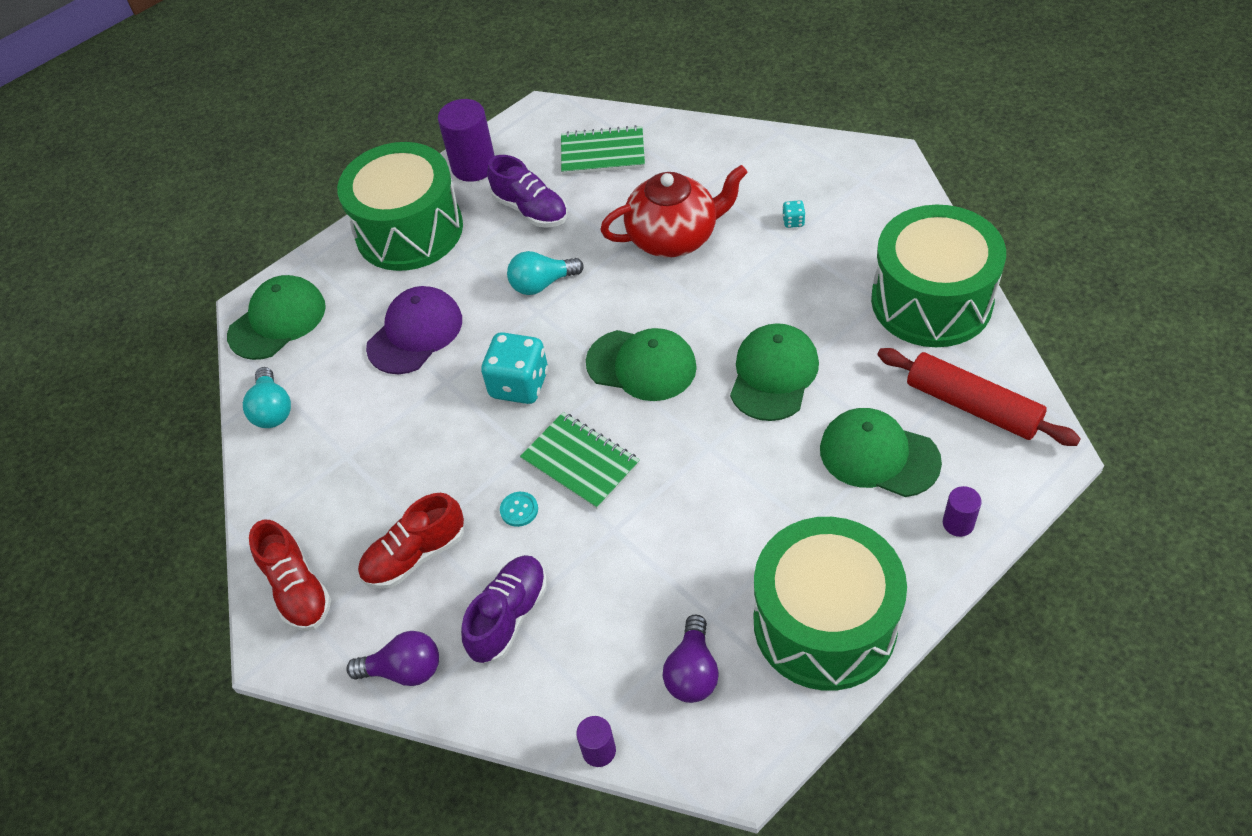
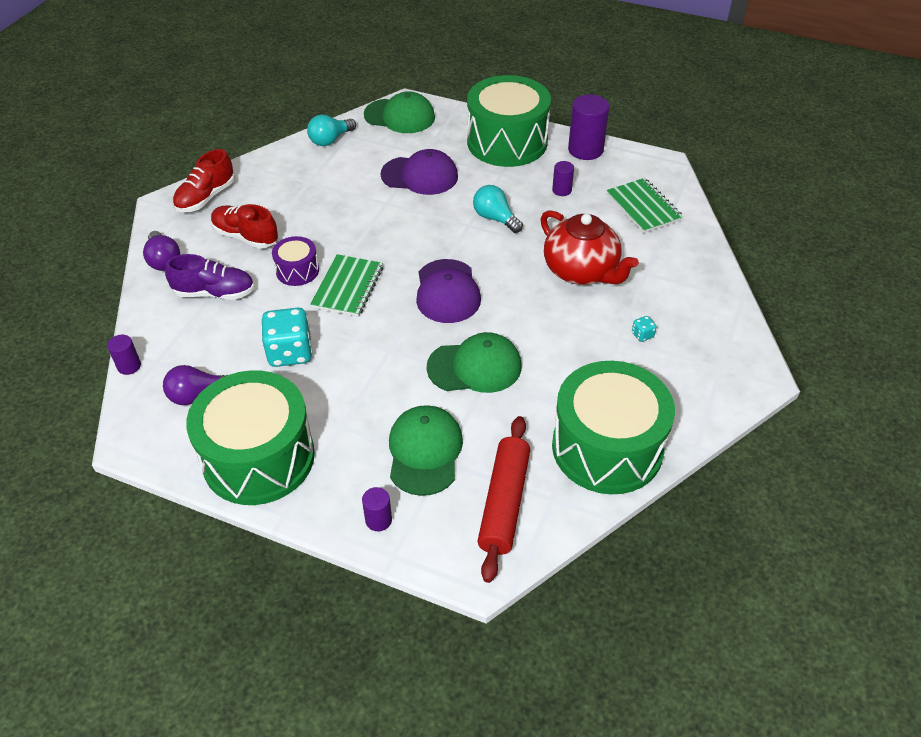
camera: 60 degrees right, 5 degrees down
turquoise dice [481,332,548,404] -> turquoise dice moved to [262,308,312,367]
purple shoe [487,155,568,228] -> purple cylinder [552,161,574,196]
turquoise button [500,492,538,527] -> purple drum [272,236,319,286]
green cap [586,328,697,401] -> purple cap [416,259,481,323]

